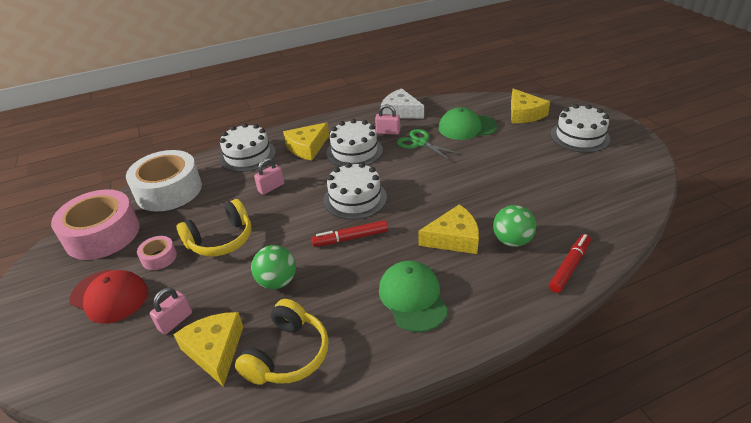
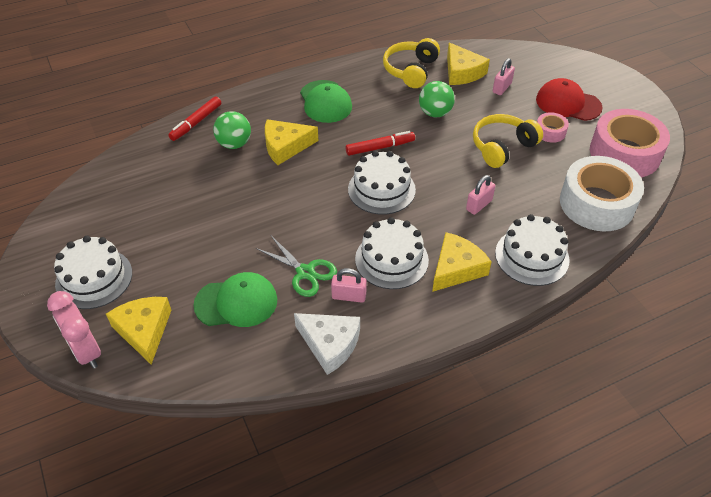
camera: 175 degrees right, 10 degrees up
none -> pink clock [47,291,101,369]

